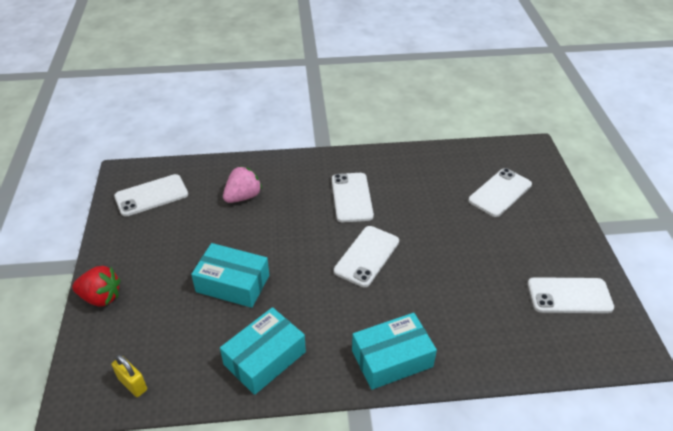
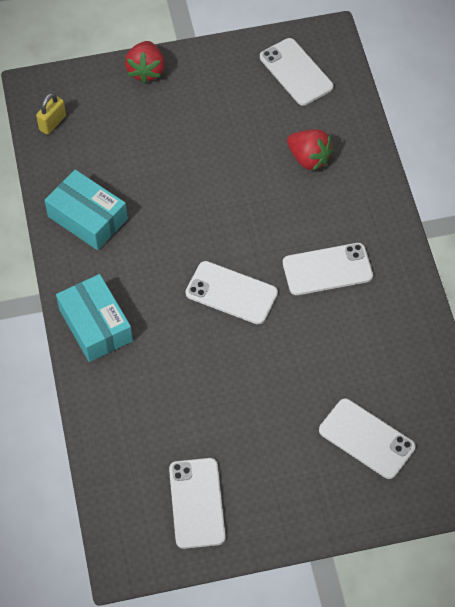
camera: 85 degrees right, 15 degrees up
turquoise box [191,243,269,308] -> none
pink strawberry [223,166,262,203] -> red strawberry [287,129,333,171]

